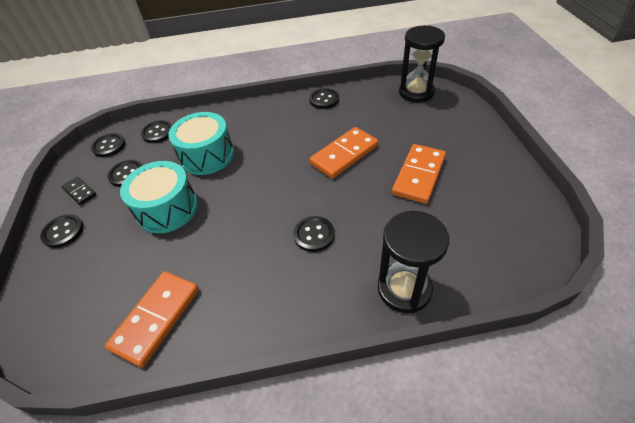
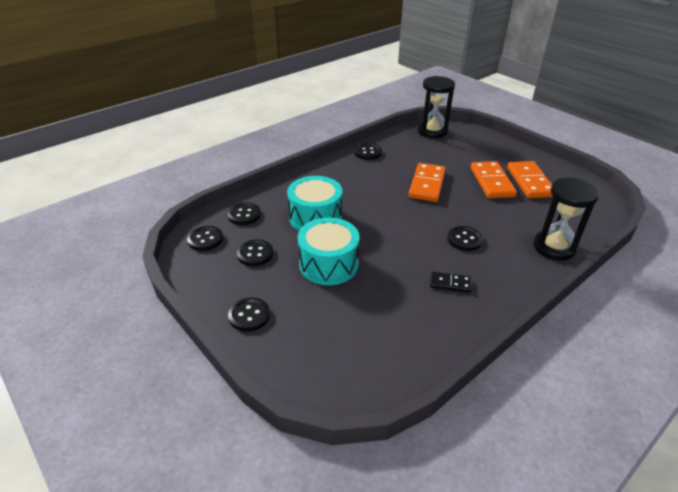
camera: 35 degrees left, 10 degrees down
black domino [61,177,96,205] -> black domino moved to [430,272,471,293]
orange domino [105,271,199,368] -> orange domino moved to [507,161,553,198]

